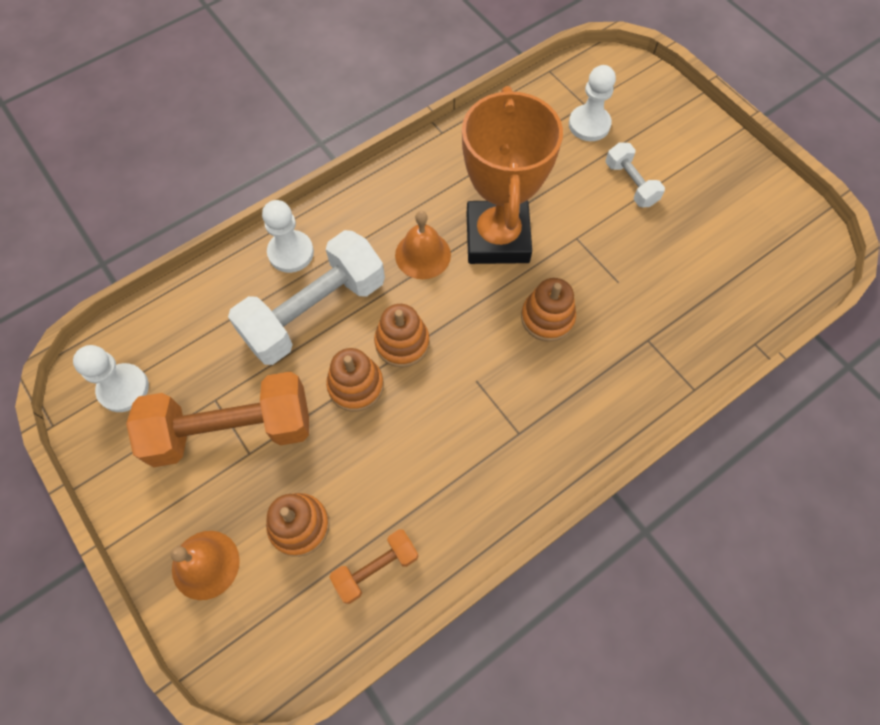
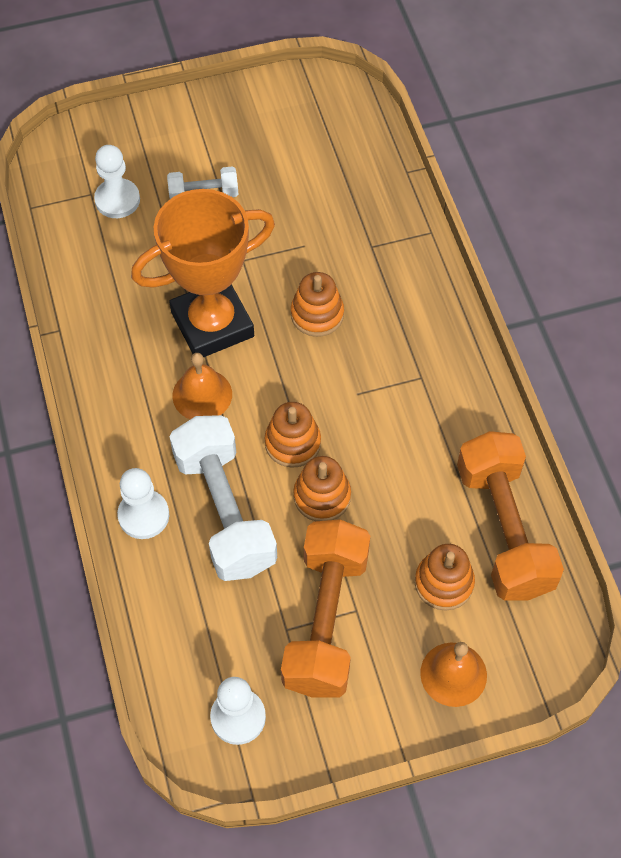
camera: 70 degrees left, 5 degrees down
orange dumbbell [330,529,418,604] -> orange dumbbell [457,431,564,601], size x2.03
orange trophy [462,86,563,264] -> orange trophy turned 45 degrees counterclockwise [131,189,275,358]

